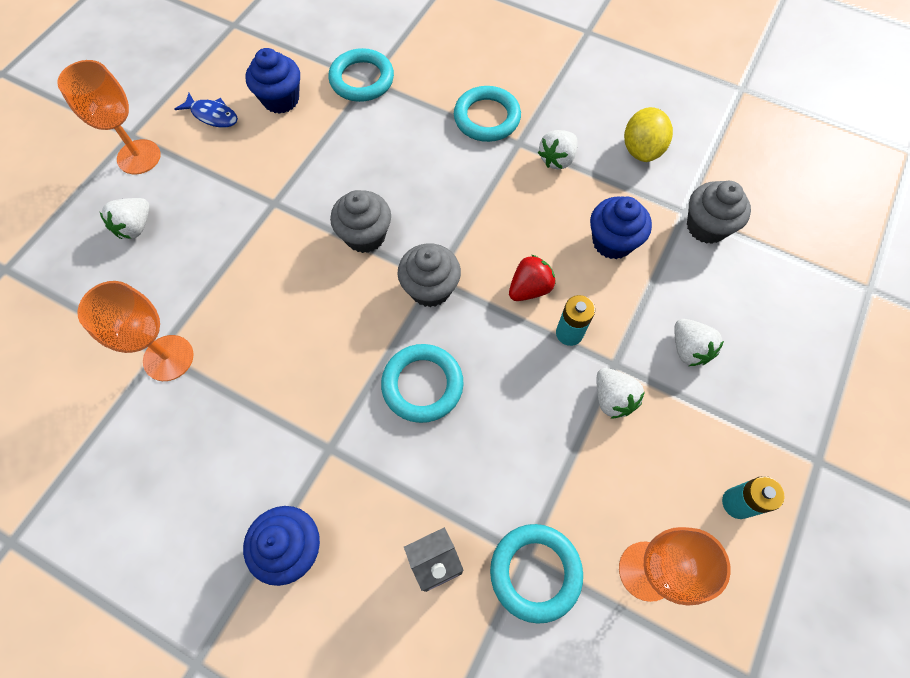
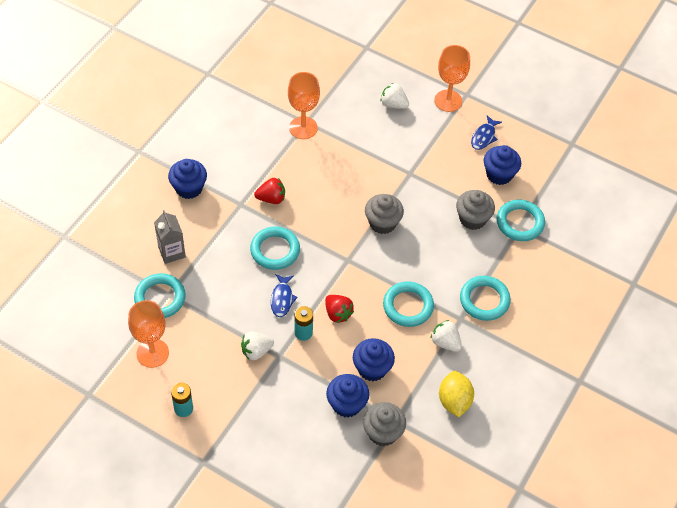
camera: 90 degrees right, 10 degrees down
grey cupcake [398,243,461,307] -> grey cupcake moved to [456,190,495,230]
yellow lemon [624,107,673,162] -> yellow lemon turned 75 degrees clockwise [439,371,474,417]
white strawberry [674,319,724,366] -> none
none -> red strawberry [254,178,285,204]
none -> blue fish [271,274,298,317]
none -> blue cupcake [326,374,369,418]
none -> turquoise ring [383,281,434,327]

